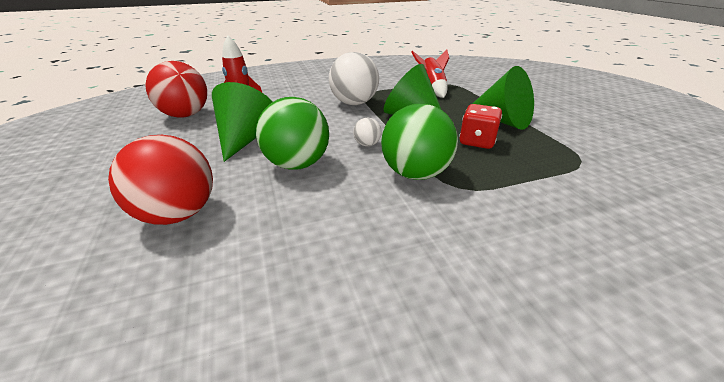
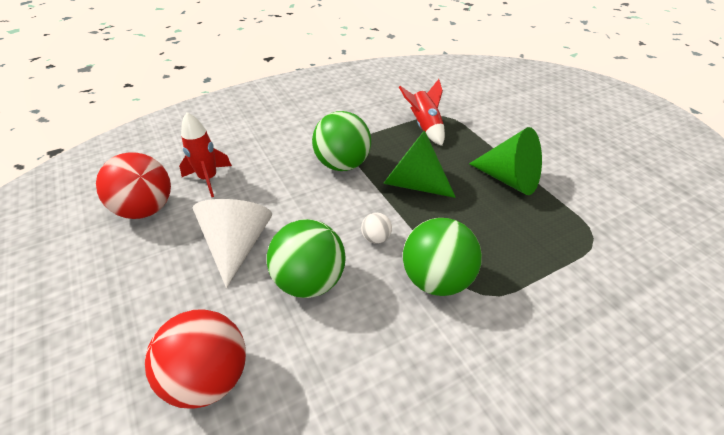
camera: 10 degrees left, 10 degrees up
green cone [212,82,272,162] -> white cone [193,199,272,288]
white ball [329,52,379,105] -> green ball [312,111,371,171]
red dice [459,104,502,149] -> none

